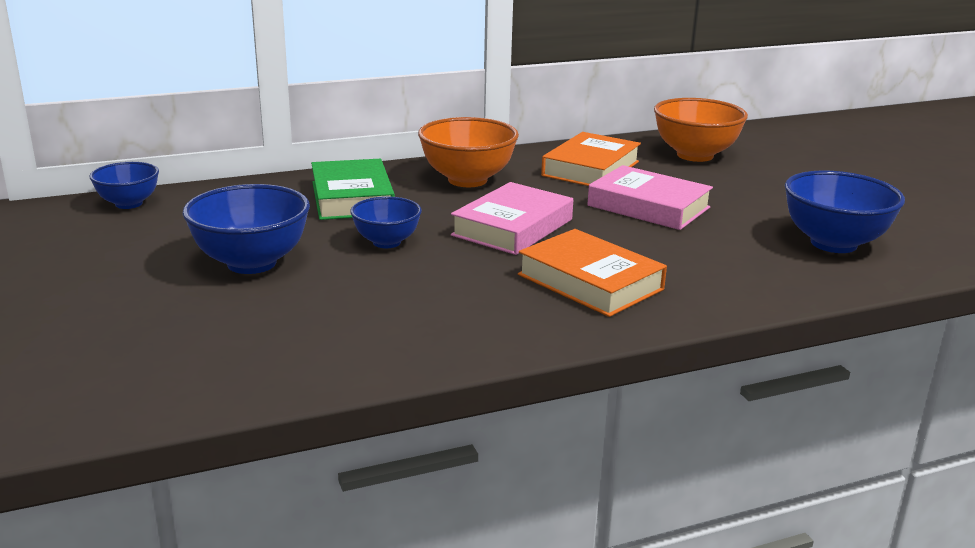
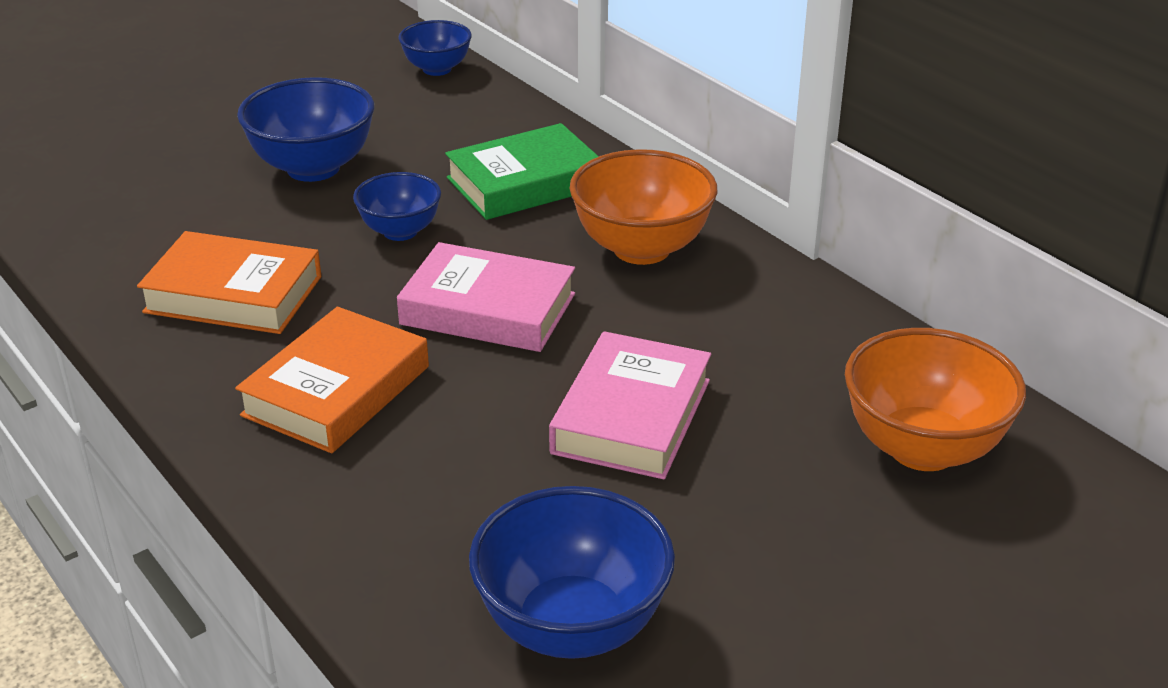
camera: 75 degrees right, 10 degrees up
orange book [541,132,641,186] -> orange book moved to [137,231,321,334]

